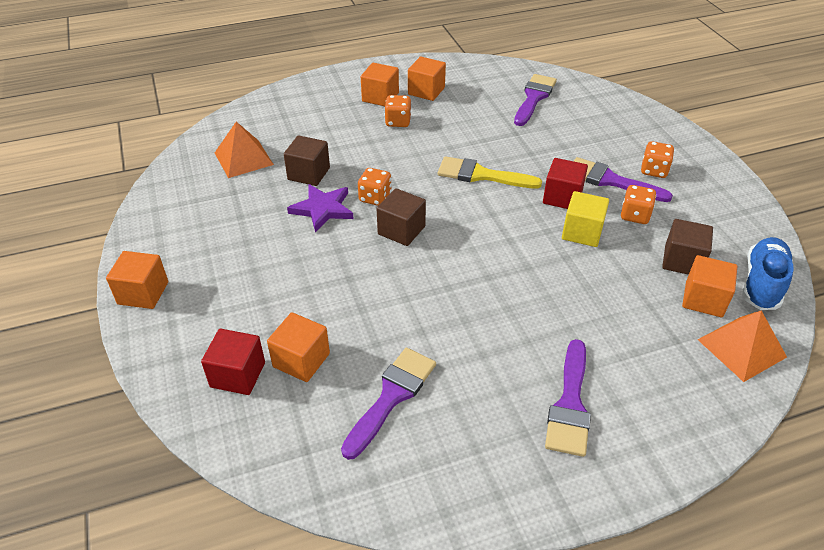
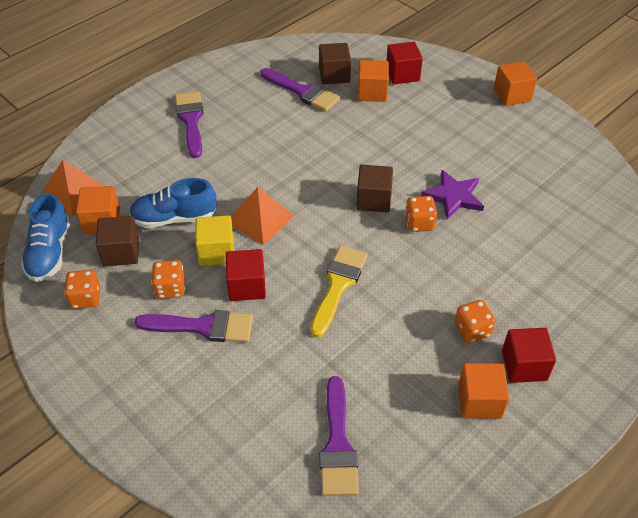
camera: 155 degrees right, 5 degrees up
orange pyramid [215,122,274,178] -> orange pyramid moved to [231,187,294,245]
brown cube [284,135,330,186] -> brown cube moved to [319,43,351,84]
purple brush [341,348,436,460] -> purple brush turned 60 degrees counterclockwise [261,68,340,112]
orange cube [361,63,399,106] -> red cube [502,328,556,383]
yellow brush [438,156,542,188] -> yellow brush turned 60 degrees counterclockwise [310,246,368,338]
orange dice [641,141,674,178] -> orange dice moved to [64,270,100,309]
none -> blue shoe [129,178,217,228]

